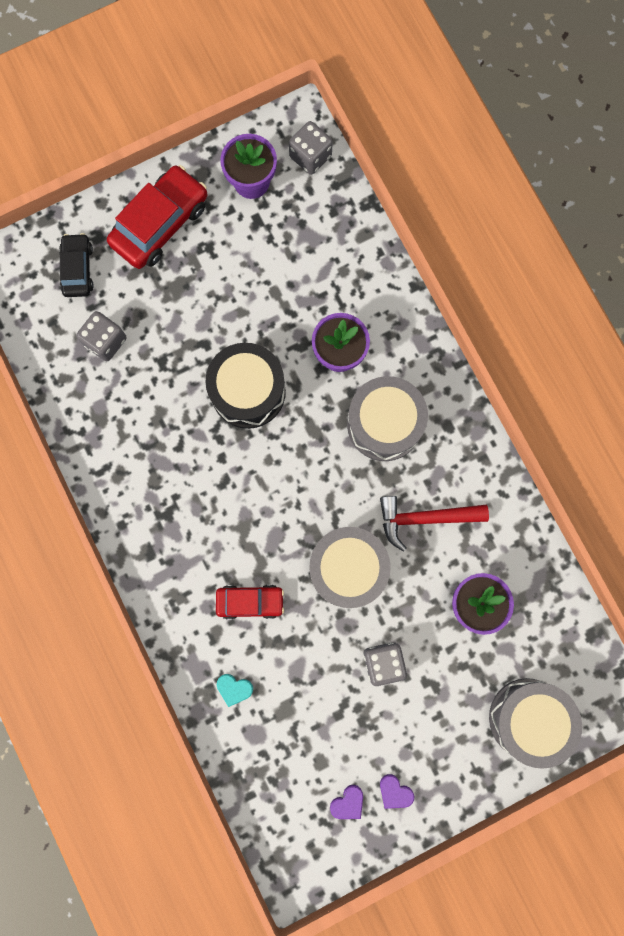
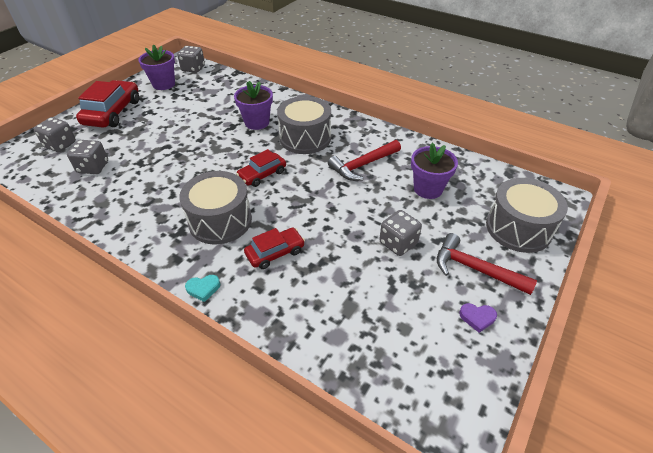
camera: 30 degrees left, 35 degrees down
black car [59,233,94,297] -> grey dice [34,117,76,152]
black drum [205,343,286,429] -> none
turquoise heart [217,674,253,707] -> turquoise heart moved to [185,275,220,302]
grey drum [309,527,391,608] -> grey drum moved to [179,171,252,245]
purple heart [330,785,363,819] -> none
none -> red car [236,149,286,187]
none -> red hammer [437,233,537,295]

